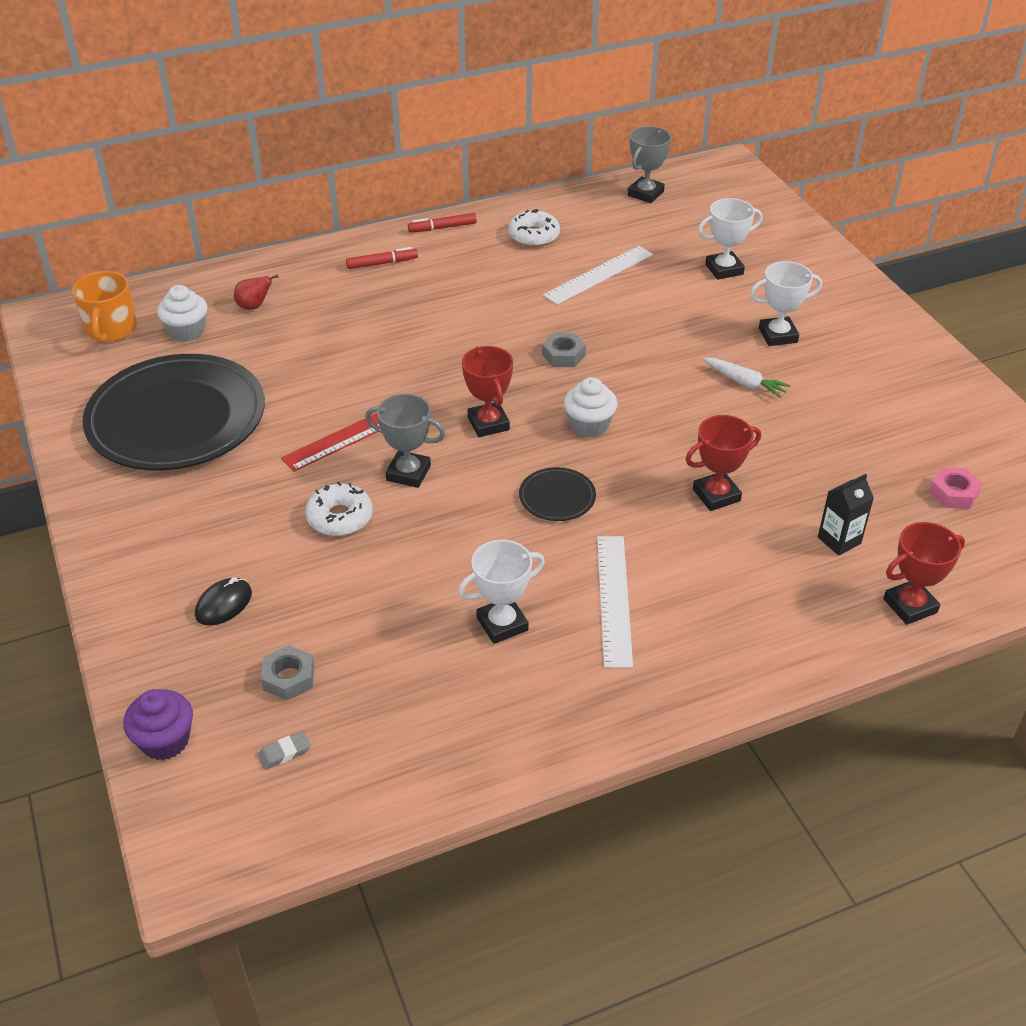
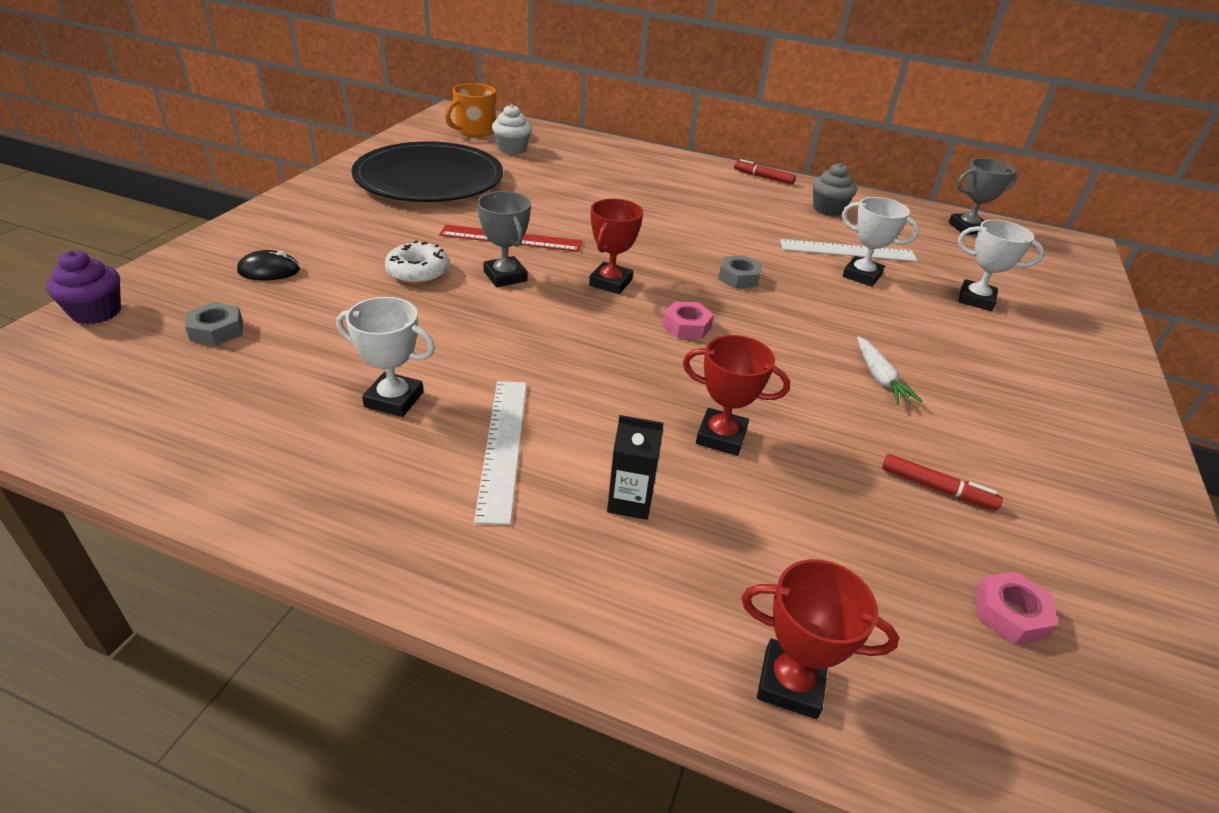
camera: 40 degrees right, 5 degrees down
red pear [234,274,278,310] -> none
grey eraser [258,731,311,769] -> none
red marker [346,247,418,269] -> red marker moved to [882,454,1003,510]
white donut [508,209,560,247] -> grey cupcake [813,163,857,216]
black plate [519,467,596,521] -> none
white cupcake [564,377,618,438] -> pink nut [663,301,714,339]
white ruler [597,536,633,668] -> white ruler turned 45 degrees counterclockwise [474,381,527,525]
white trophy [750,261,822,346] -> white trophy moved to [842,197,919,287]
black carton [818,474,874,556] -> black carton moved to [607,415,664,520]

